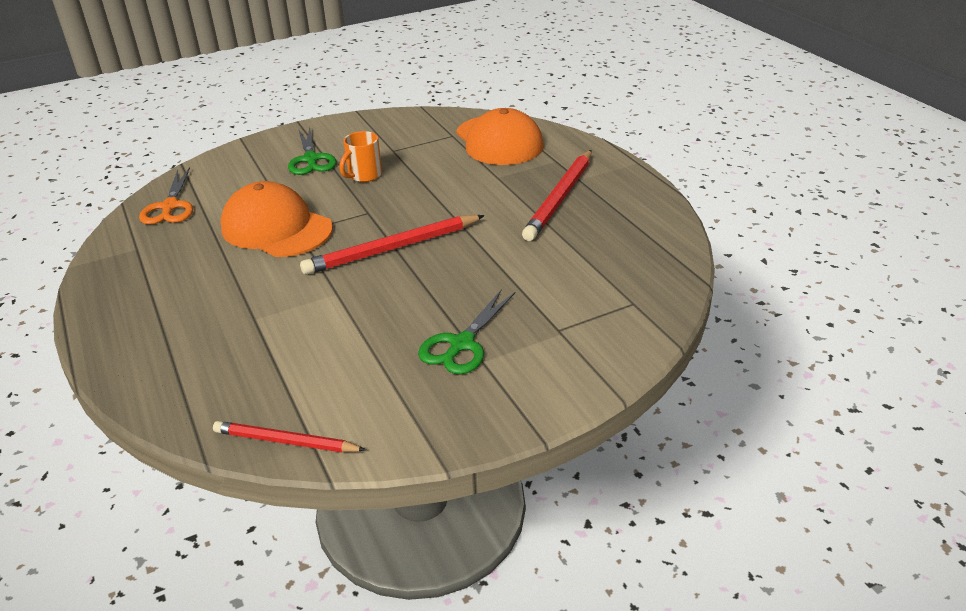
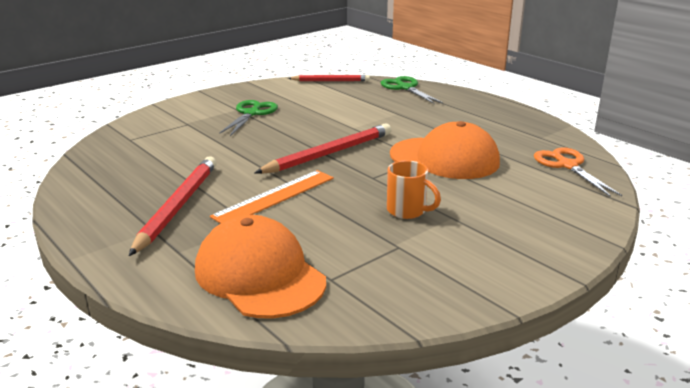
camera: 165 degrees right, 10 degrees down
green scissors [288,127,337,175] -> green scissors moved to [381,76,443,104]
orange mug [339,131,382,182] -> orange mug turned 105 degrees clockwise [387,161,441,219]
none -> orange ruler [210,170,334,224]

